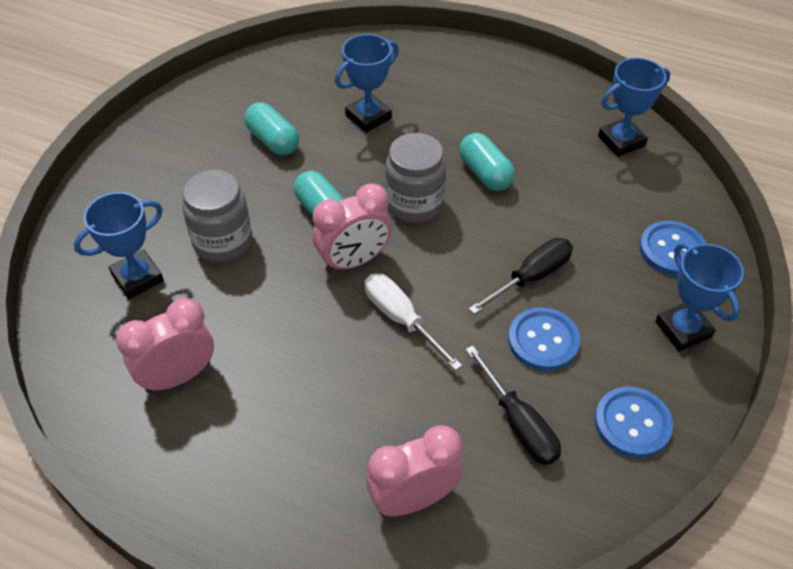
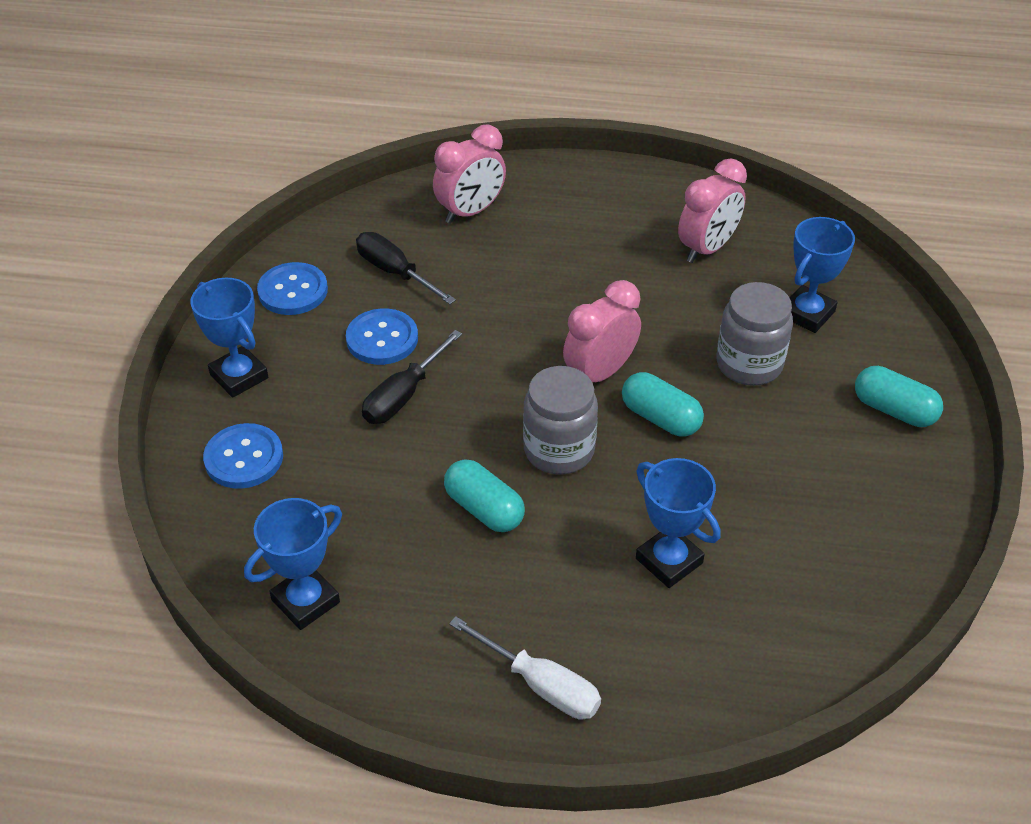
camera: 165 degrees right, 5 degrees down
turquoise capsule [244,102,299,156] -> turquoise capsule moved to [855,366,943,427]
blue trophy [335,34,399,133] -> blue trophy turned 75 degrees counterclockwise [636,458,721,588]
white screwdriver [365,273,463,371] -> white screwdriver moved to [449,616,601,720]

